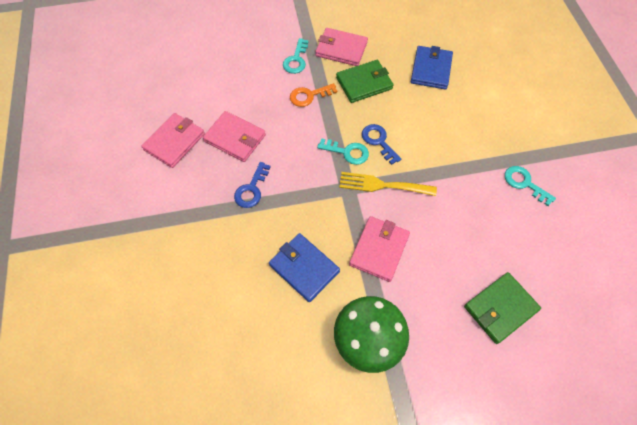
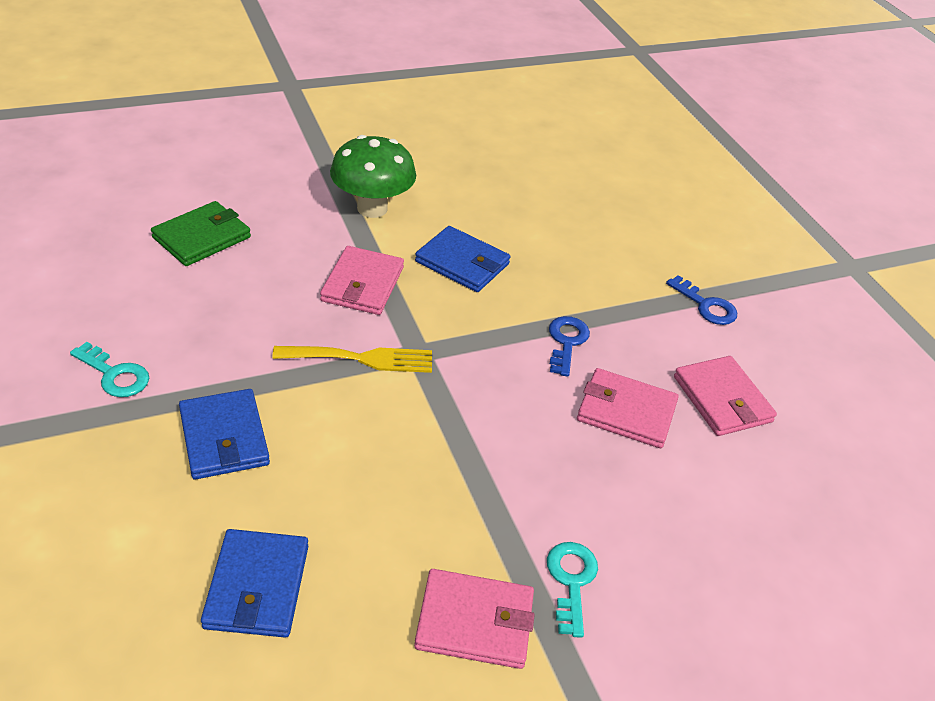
camera: 165 degrees right, 20 degrees down
pink wallet [141,113,205,168] -> pink wallet turned 45 degrees counterclockwise [674,356,777,436]
orange key [290,83,337,107] -> none
turquoise key [317,138,369,165] -> none
green wallet [336,60,394,103] -> none
blue key [362,124,401,165] -> blue key moved to [666,275,737,325]
none -> blue wallet [179,389,270,480]

